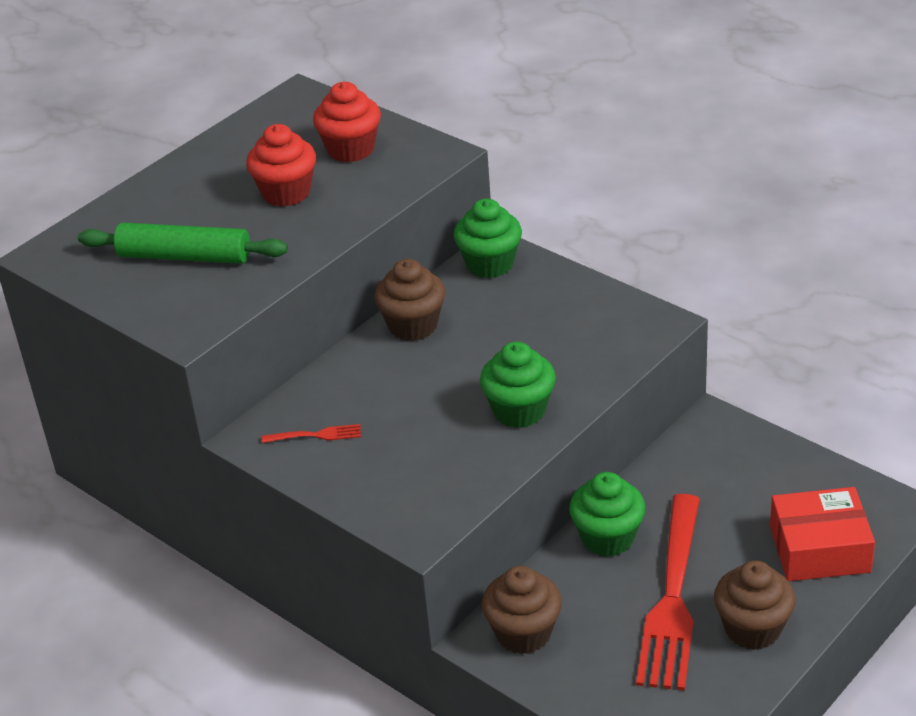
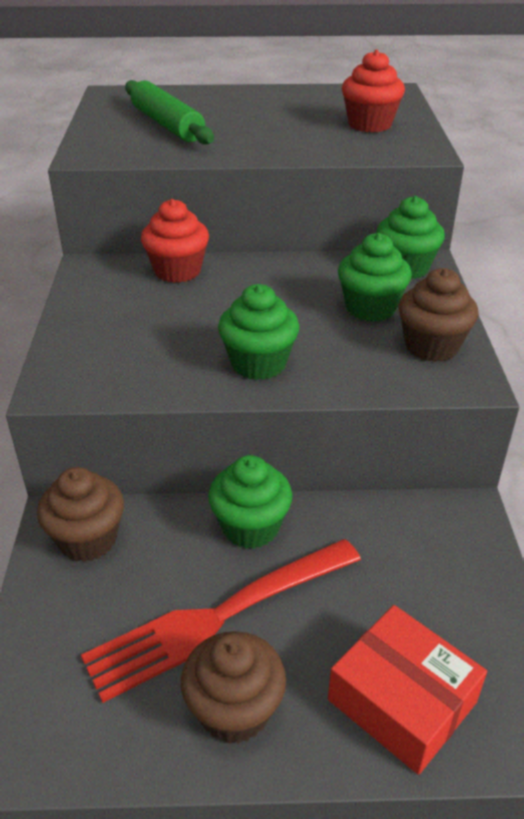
camera: 45 degrees right, 0 degrees up
red cupcake [246,124,316,207] -> red cupcake moved to [141,199,209,283]
red fork [261,424,361,443] -> none
brown cupcake [374,259,445,341] -> brown cupcake moved to [398,268,479,362]
none -> green cupcake [338,233,412,322]

